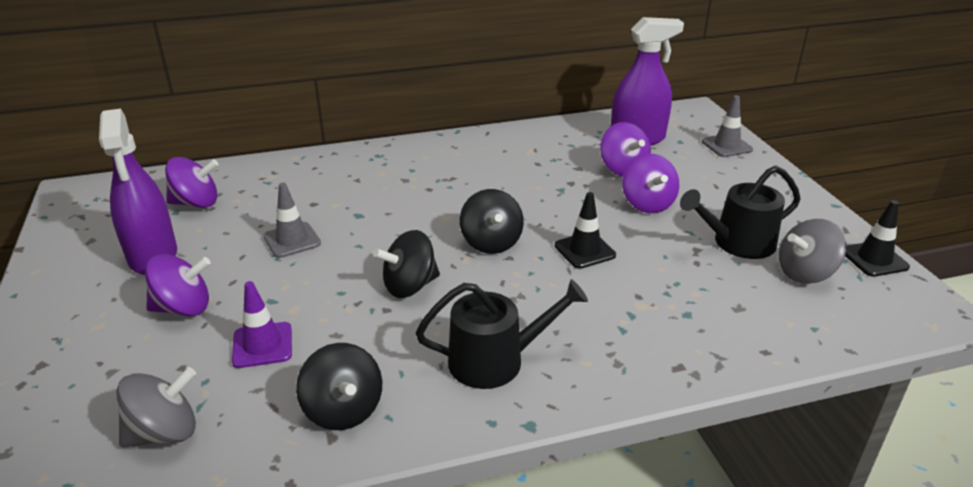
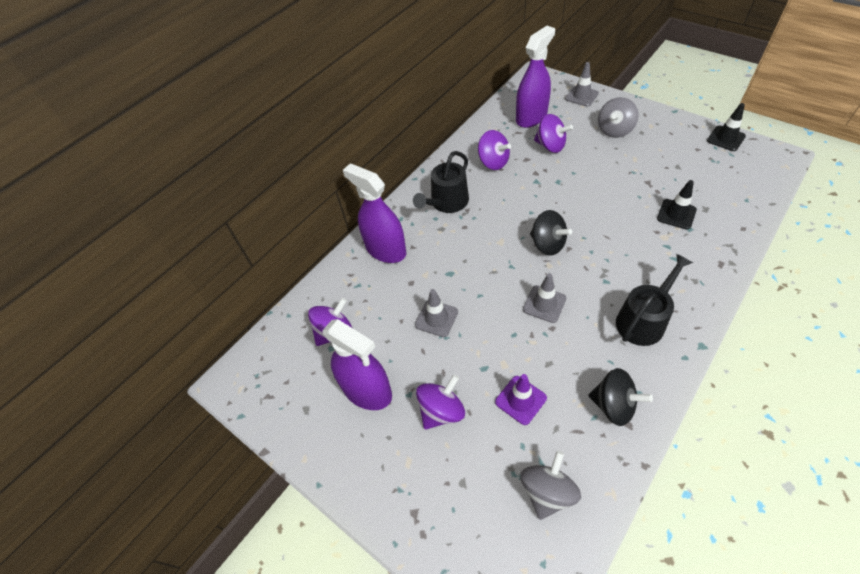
camera: 30 degrees left, 20 degrees up
black spinning top [373,230,440,298] -> grey traffic cone [523,273,566,323]
black traffic cone [555,192,616,269] -> black traffic cone moved to [657,180,697,229]
purple spinning top [622,154,679,213] -> purple spinning top moved to [478,130,511,170]
black watering can [680,166,801,259] -> black watering can moved to [413,151,469,213]
grey spinning top [779,219,846,284] -> grey spinning top moved to [598,97,639,138]
none -> purple spray bottle [343,163,406,263]

